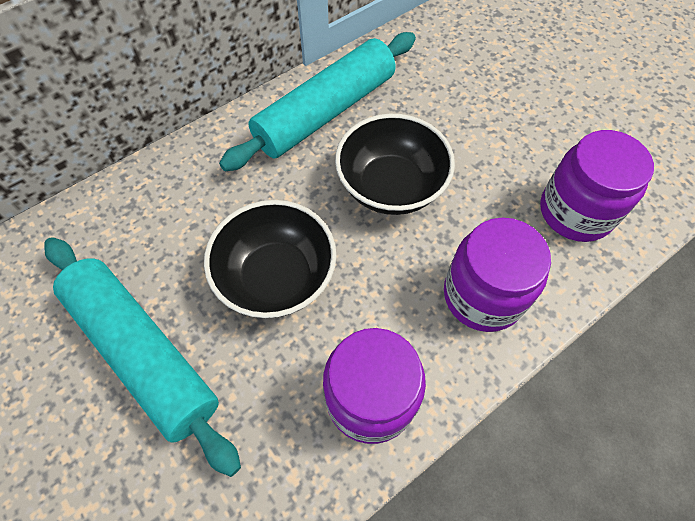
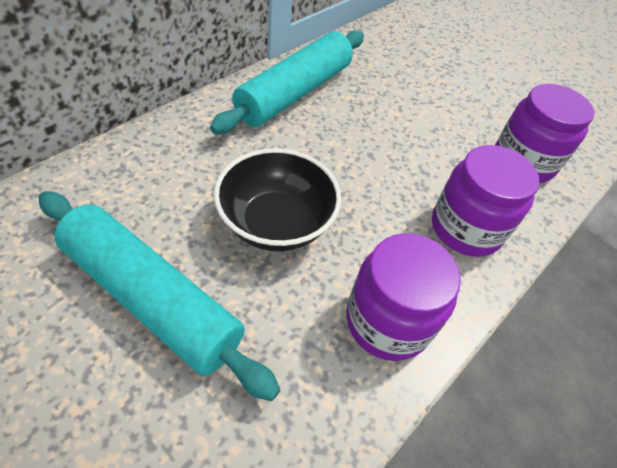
camera: 15 degrees left, 10 degrees down
black bowl [335,114,455,215] -> none

